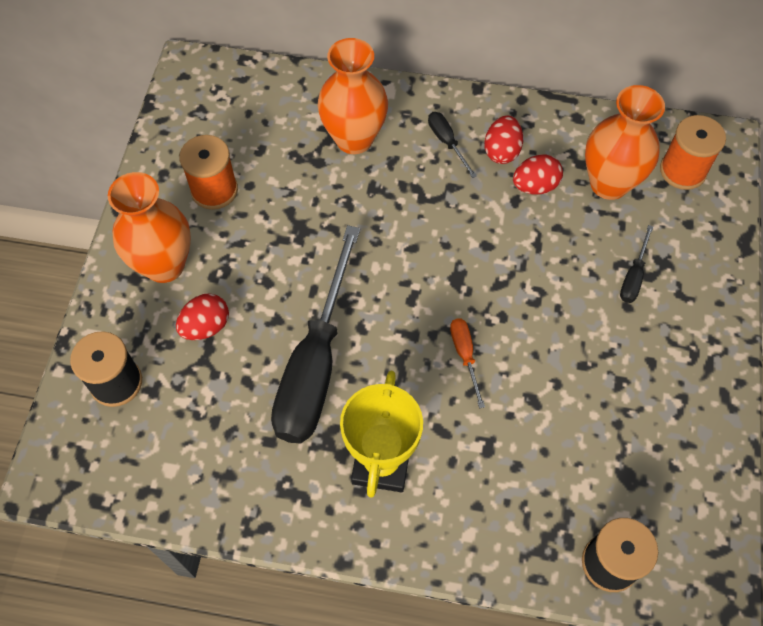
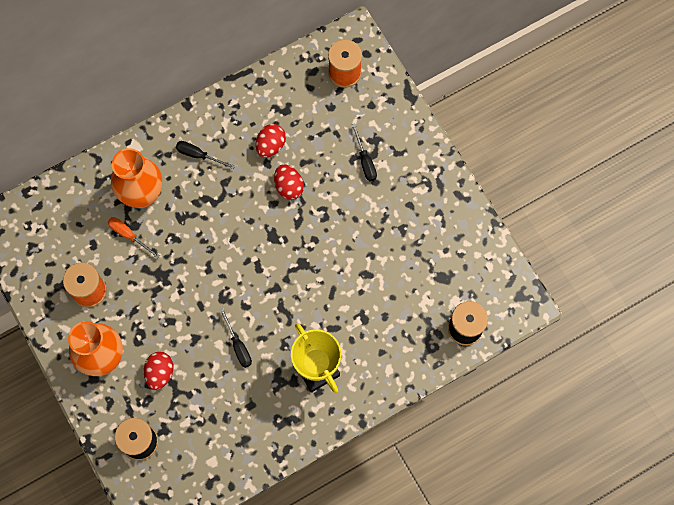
camera: 40 degrees left, 10 degrees up
black screwdriver [271,225,360,443] -> black screwdriver [219,308,252,368], size x0.40
orange screwdriver [450,318,485,409] -> orange screwdriver moved to [108,217,160,258]
red egg [484,116,523,164] -> red egg moved to [274,164,304,200]
orange vase [585,85,665,200] -> none

